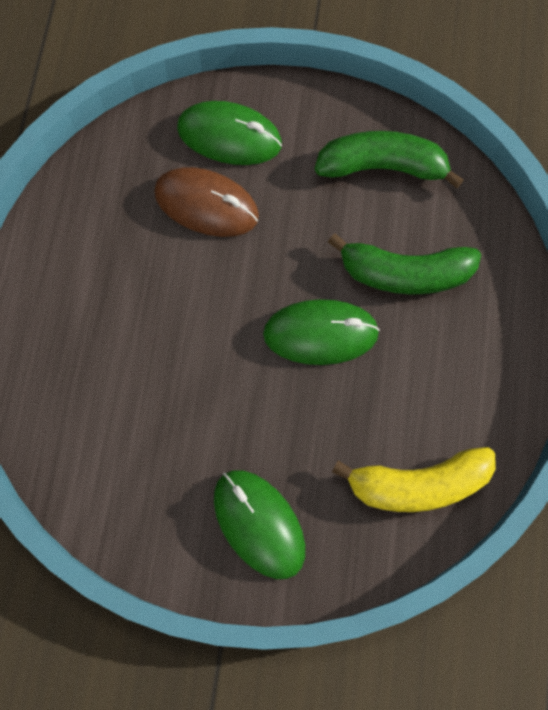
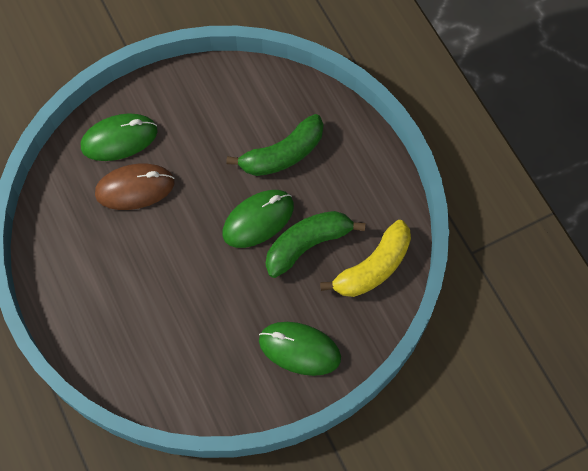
camera: 35 degrees left, 5 degrees down
green banana [314,131,464,188] -> green banana moved to [266,211,365,278]

